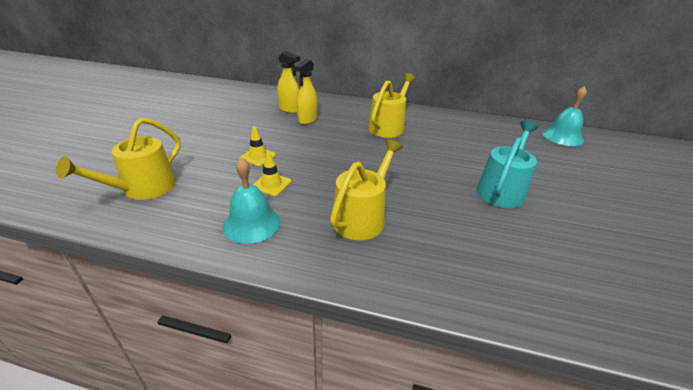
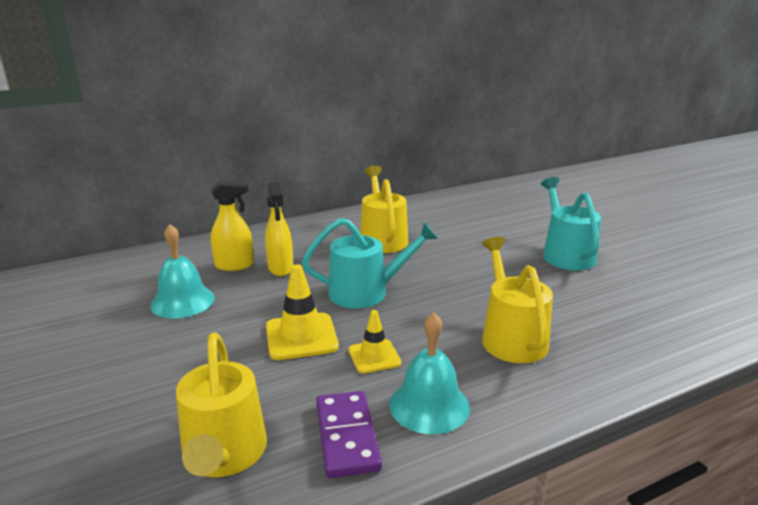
camera: 40 degrees left, 10 degrees down
yellow traffic cone [240,126,276,166] -> yellow traffic cone [266,264,339,360], size x1.57
turquoise bell [542,86,587,146] -> turquoise bell moved to [150,224,215,318]
none -> turquoise watering can [302,218,438,309]
none -> purple domino [316,391,382,478]

